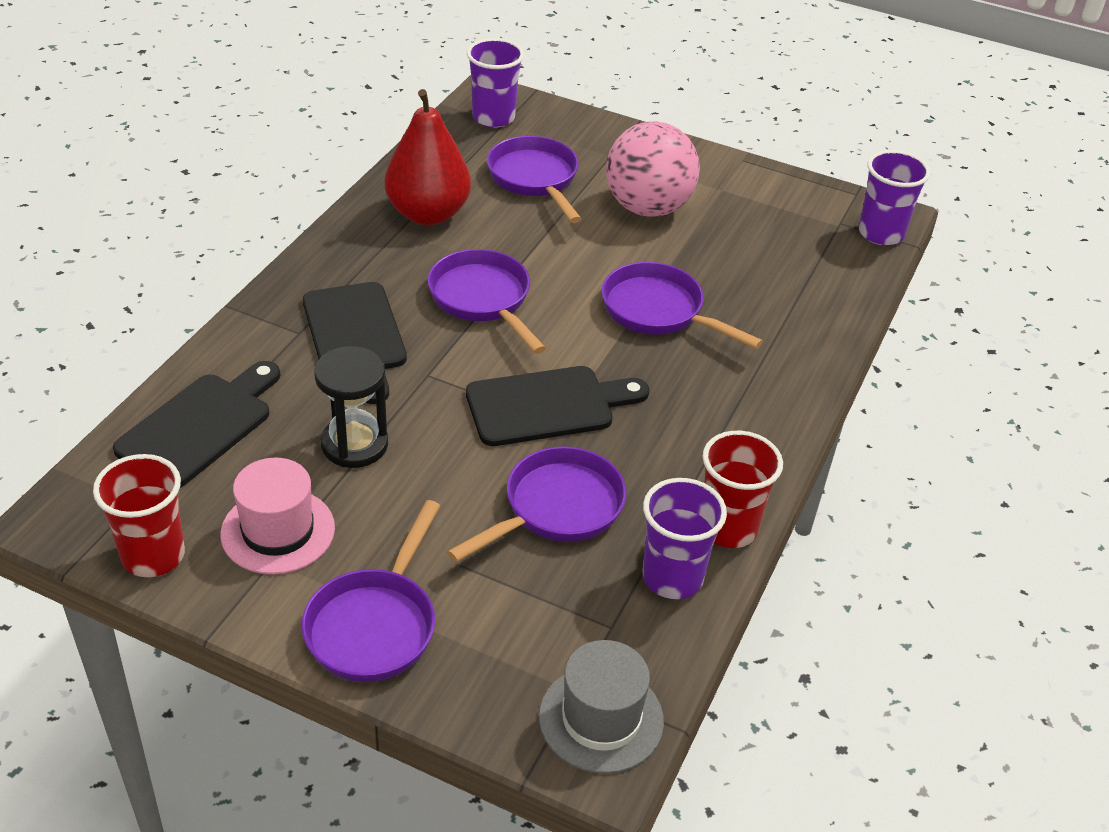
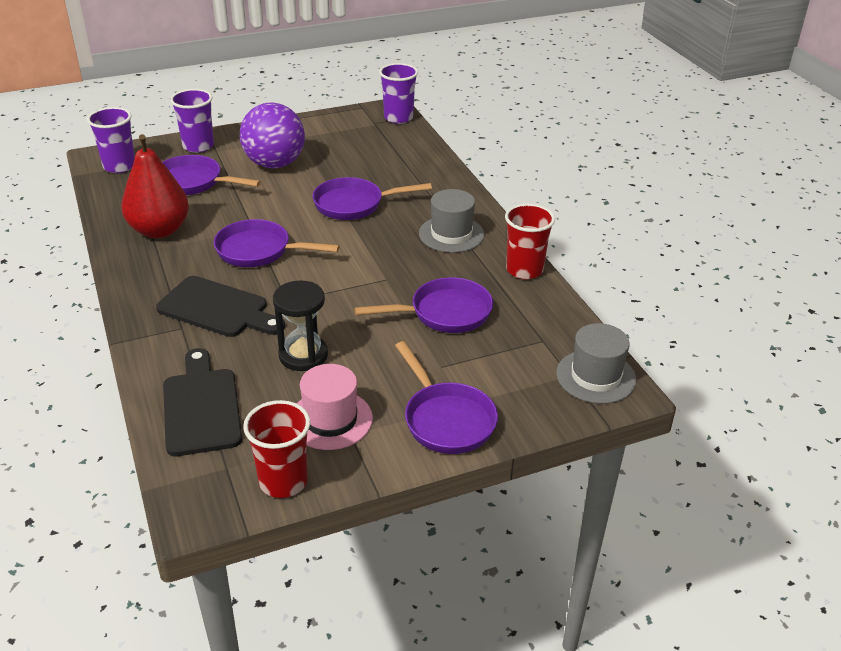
camera: 45 degrees left, 5 degrees down
purple pan [447,446,626,563] -> purple pan turned 75 degrees clockwise [355,277,493,333]
black cutting board [466,366,649,446] -> none
pink ball [606,121,700,217] -> purple ball [240,102,305,168]
purple cup [643,478,727,599] -> purple cup moved to [170,89,214,153]
none -> grey hat [419,189,484,253]

